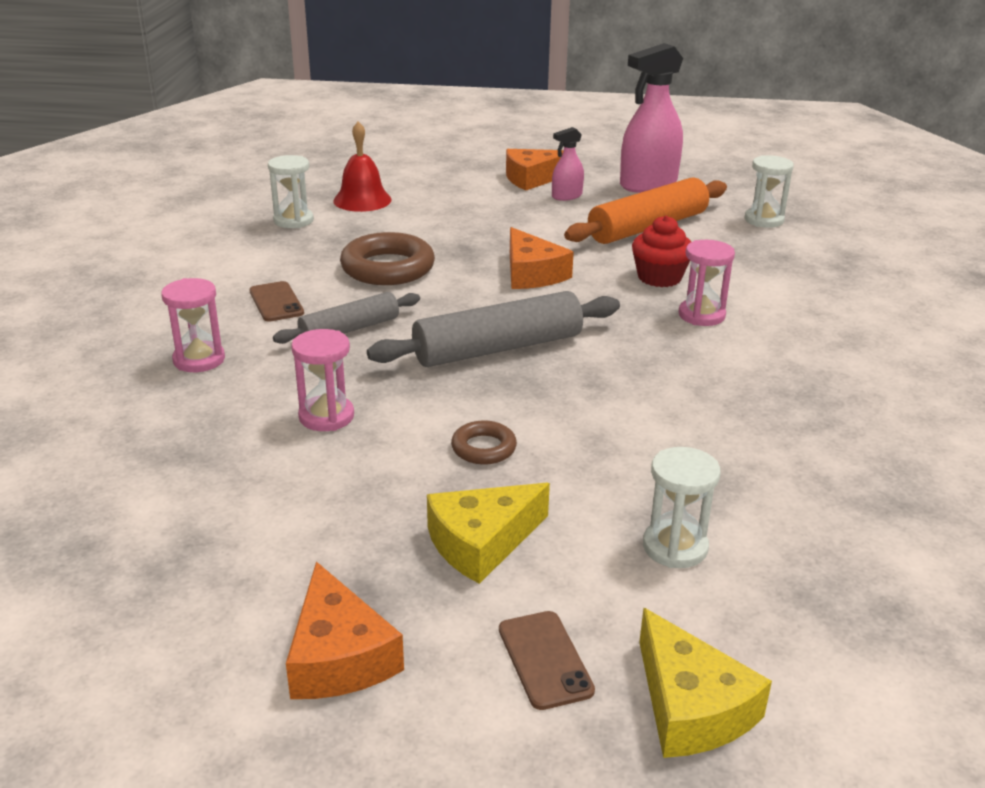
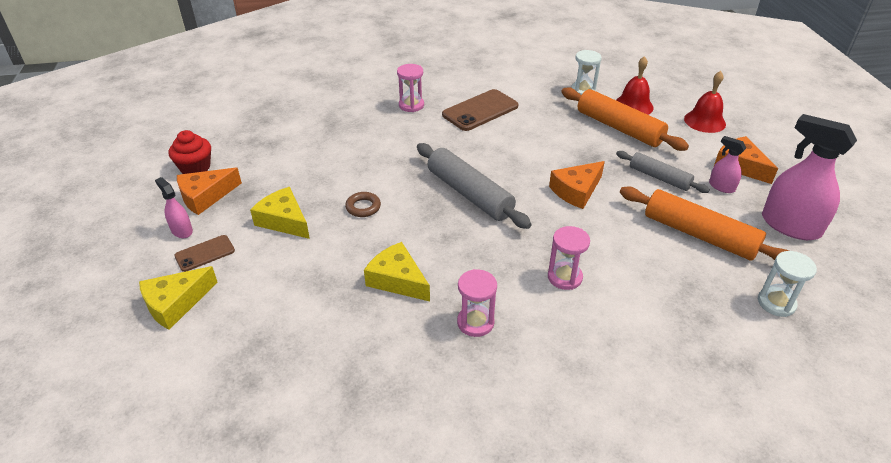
camera: 75 degrees right, 10 degrees up
brown phone [249,281,304,322] -> brown phone [442,89,519,131], size x1.77
grey rolling pin [273,292,420,344] -> grey rolling pin moved to [616,151,710,193]
pink hourglass [291,329,354,431] -> pink hourglass moved to [457,269,497,337]
brown ring [340,232,435,285] -> none
red cupcake [632,216,691,287] -> red cupcake moved to [169,130,211,174]
white hourglass [643,447,721,568] -> none
none -> pink spray bottle [155,177,193,238]
none -> yellow cheese [364,242,430,301]
none -> orange rolling pin [562,87,689,151]
none -> red bell [684,71,726,133]

